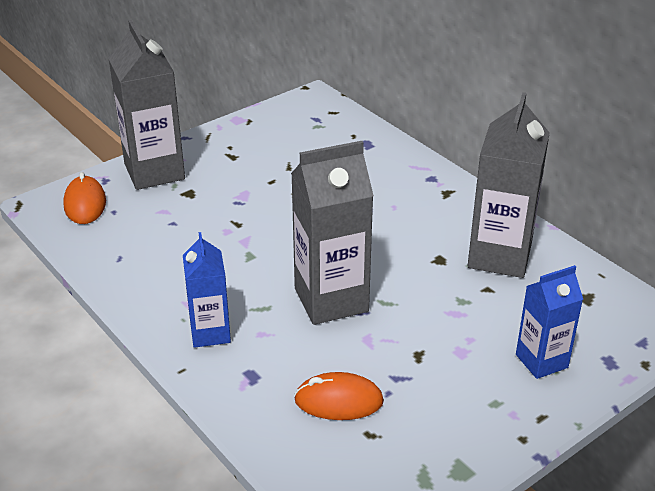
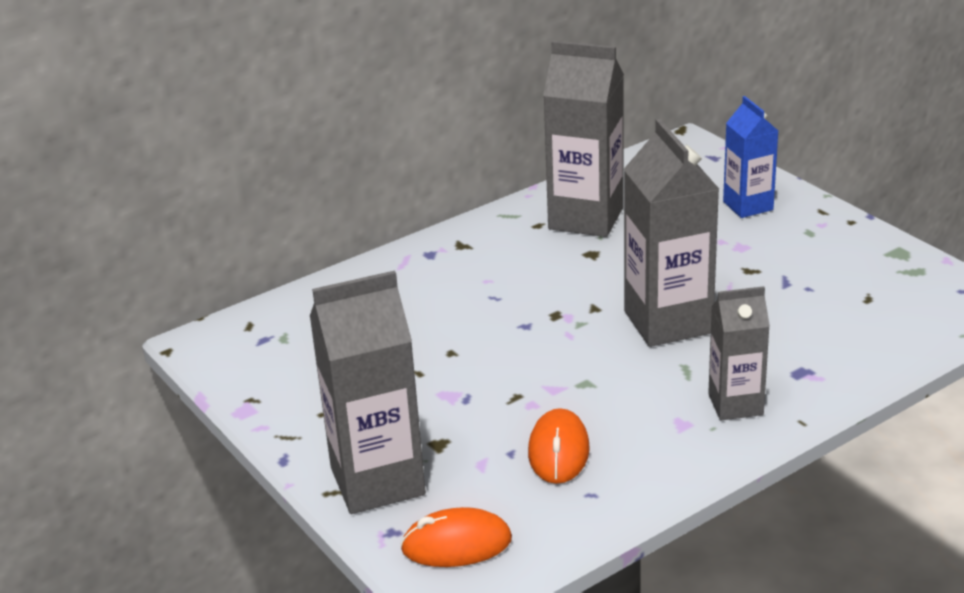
camera: 85 degrees left, 5 degrees down
blue carton [183,232,231,348] -> grey carton [708,286,770,420]
orange mouse [294,372,384,420] -> orange mouse moved to [528,408,590,484]

